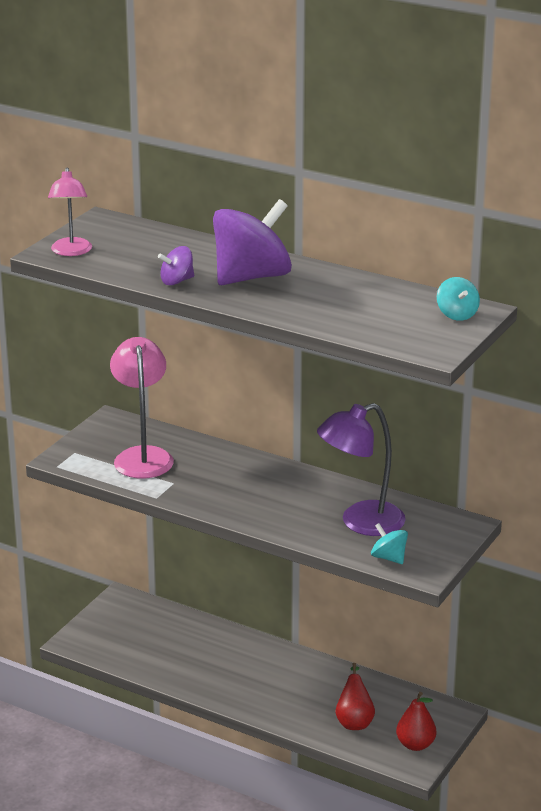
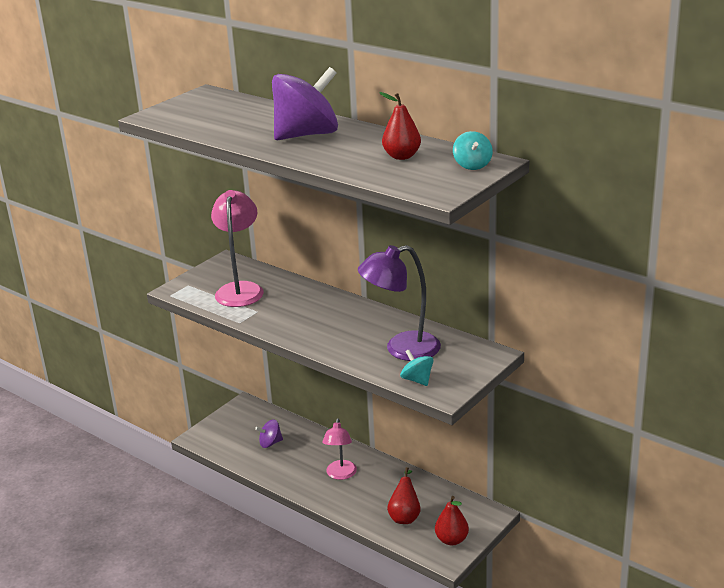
camera: 10 degrees right, 0 degrees up
pink lamp [48,168,92,256] -> pink lamp moved to [322,418,357,480]
purple spinning top [158,246,194,286] -> purple spinning top moved to [255,419,283,448]
none -> red pear [379,92,421,160]

